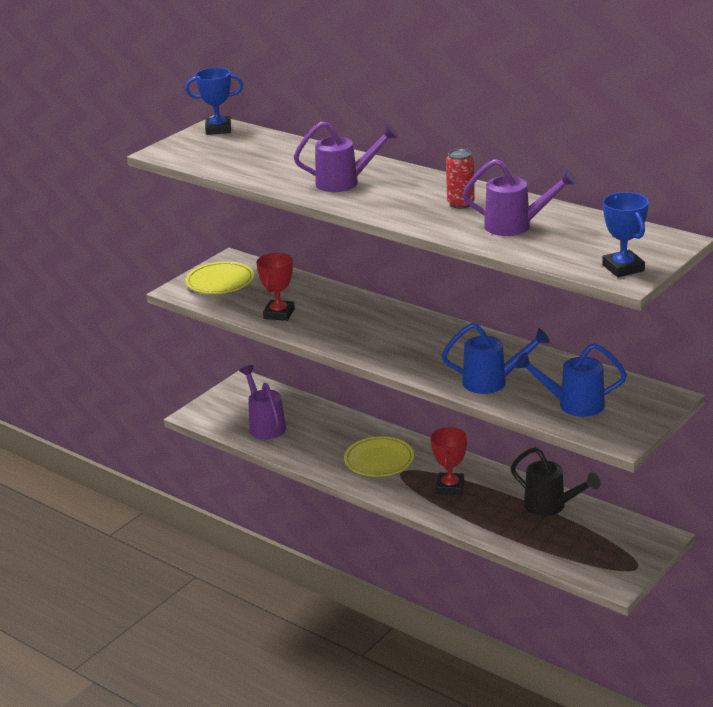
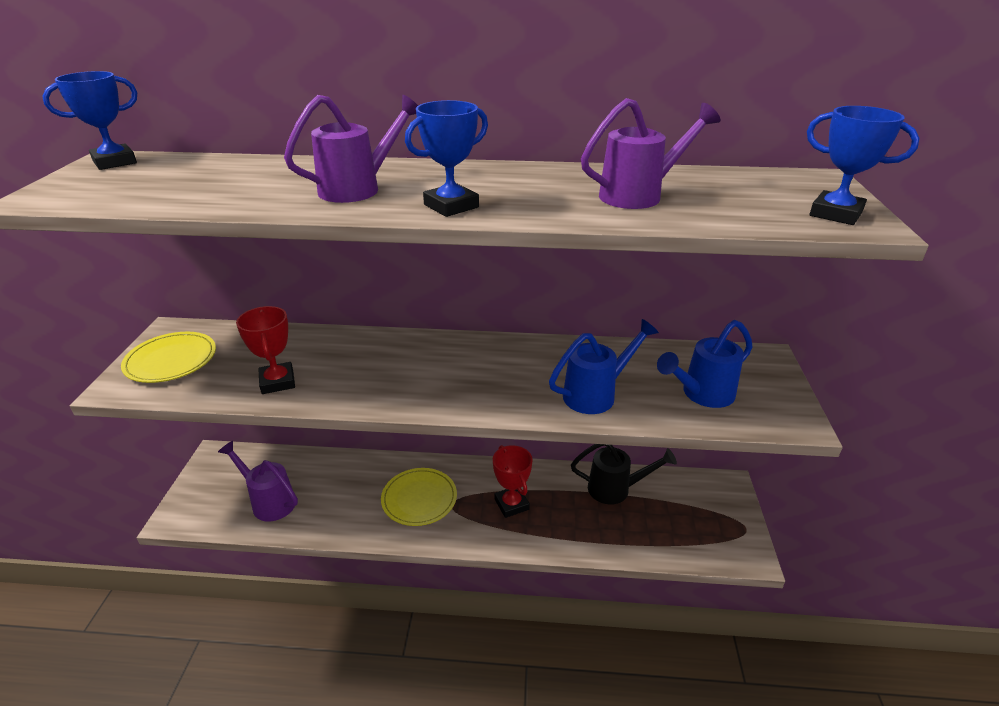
camera: 35 degrees left, 5 degrees up
red can [446,149,475,209] -> none
none -> blue trophy [405,100,488,217]

